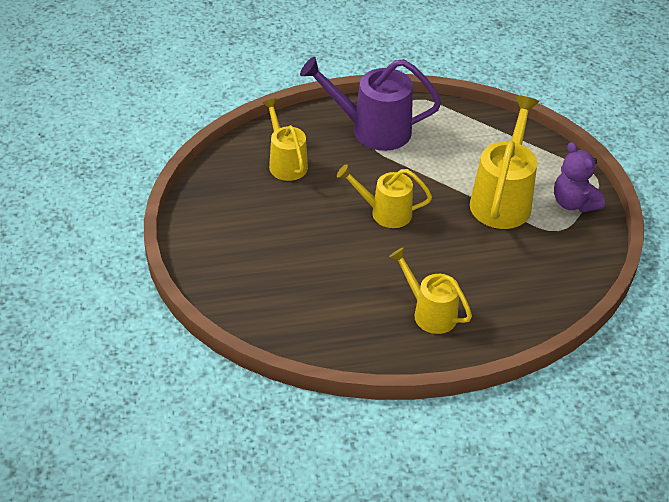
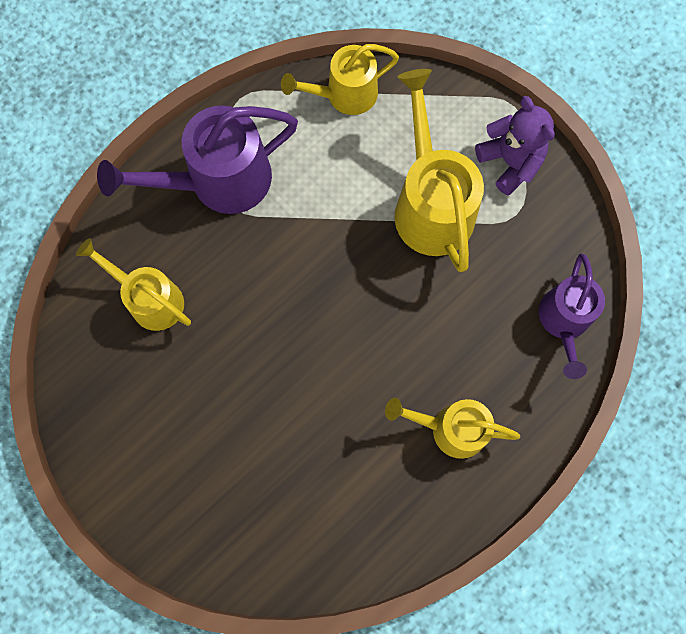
camera: 30 degrees left, 30 degrees up
yellow watering can [337,164,432,228] -> yellow watering can moved to [281,44,399,115]
purple teddy bear [554,142,605,212] -> purple teddy bear turned 150 degrees counterclockwise [475,96,555,195]
none -> purple watering can [539,253,605,379]

